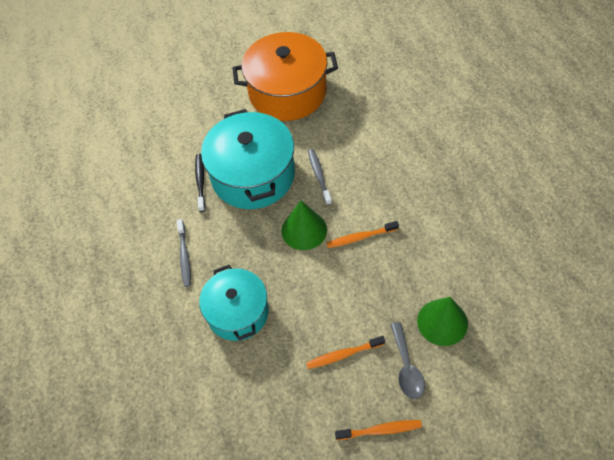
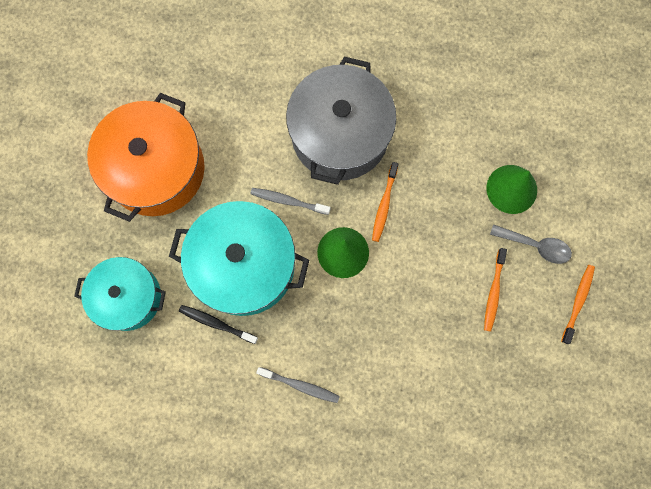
camera: 65 degrees left, 20 degrees up
turquoise pot [199,265,269,341] -> turquoise pot moved to [74,257,166,331]
none -> grey pot [286,56,396,185]

